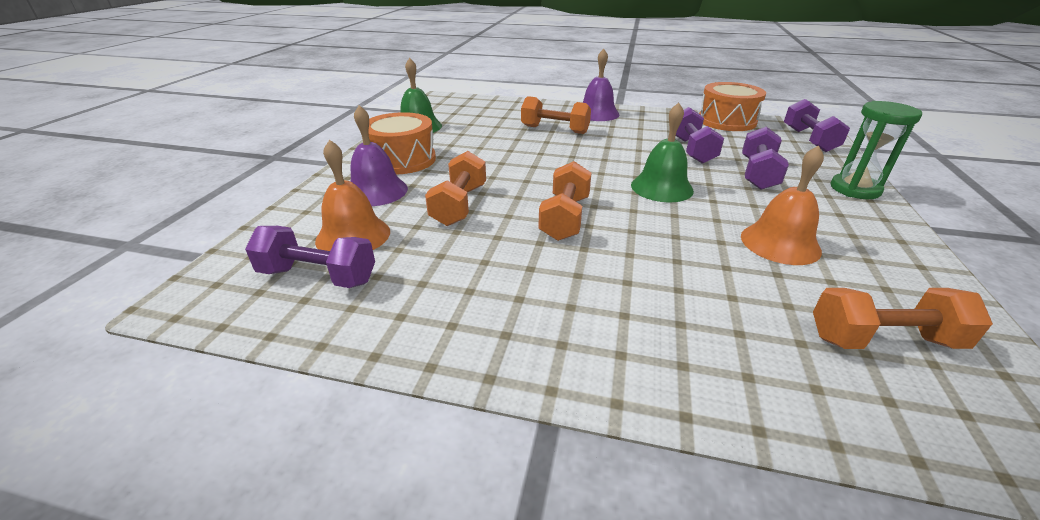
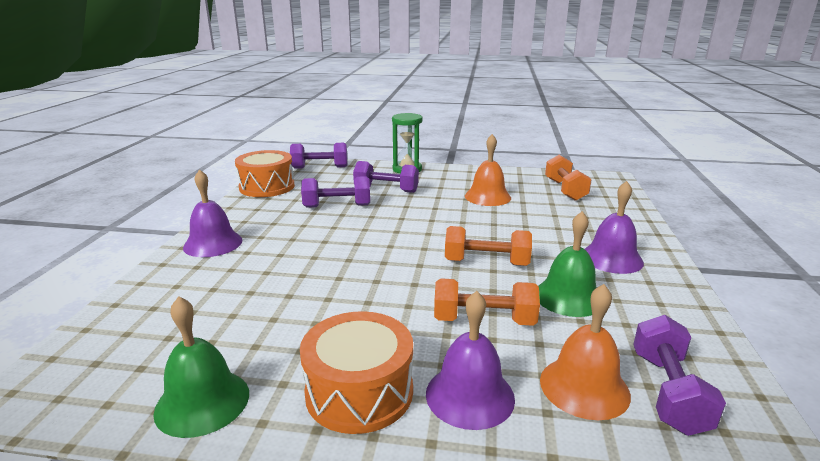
camera: 95 degrees left, 10 degrees down
orange dumbbell [521,96,591,134] -> none
green bell [631,102,694,202] -> green bell moved to [539,211,597,317]
none -> purple bell [585,181,644,274]

